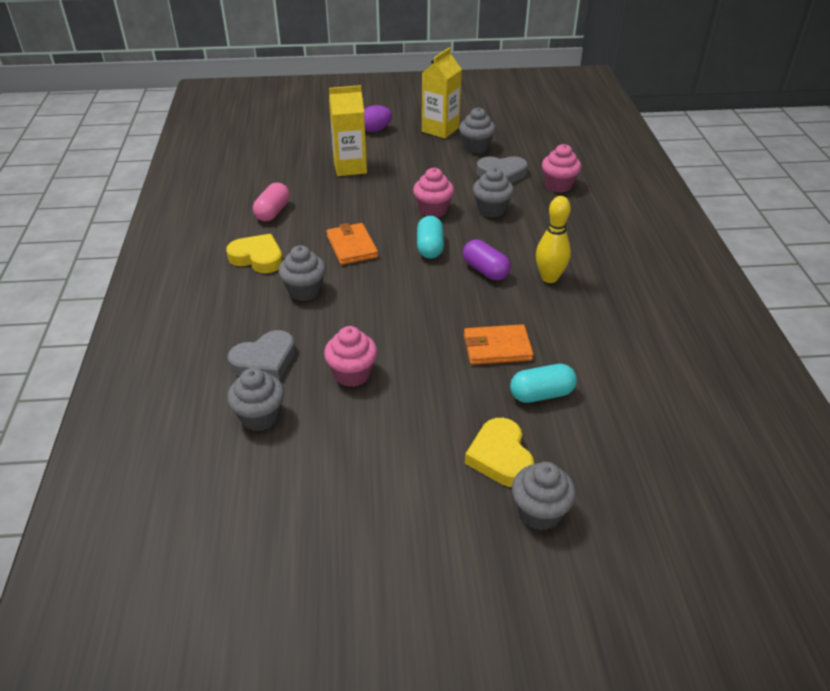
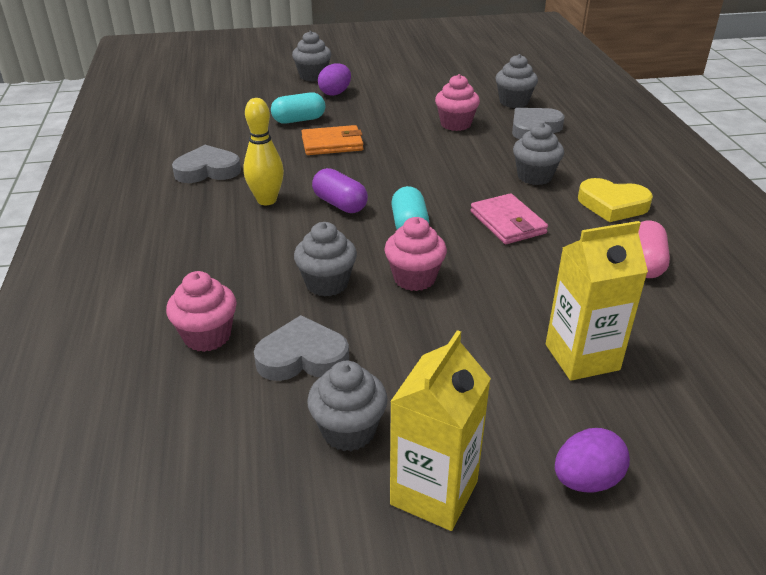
camera: 175 degrees right, 5 degrees down
orange wallet [326,223,378,265] -> pink wallet [470,193,548,244]
yellow heart [465,418,534,487] -> purple egg [318,63,351,96]
none -> grey heart [172,145,241,183]

